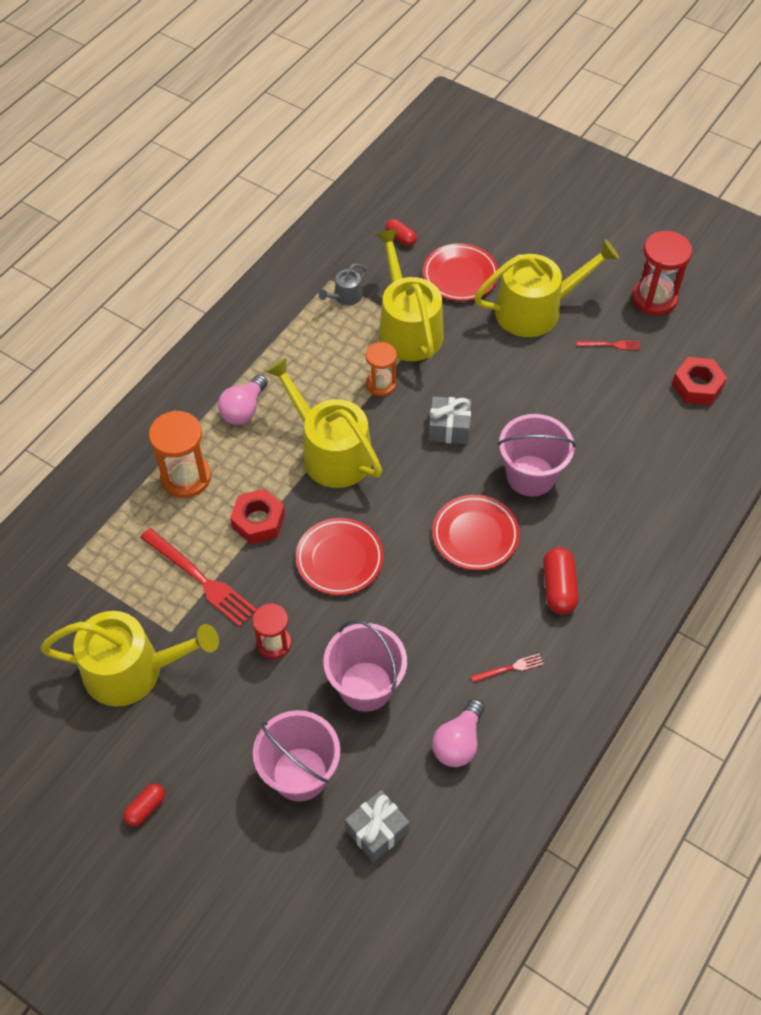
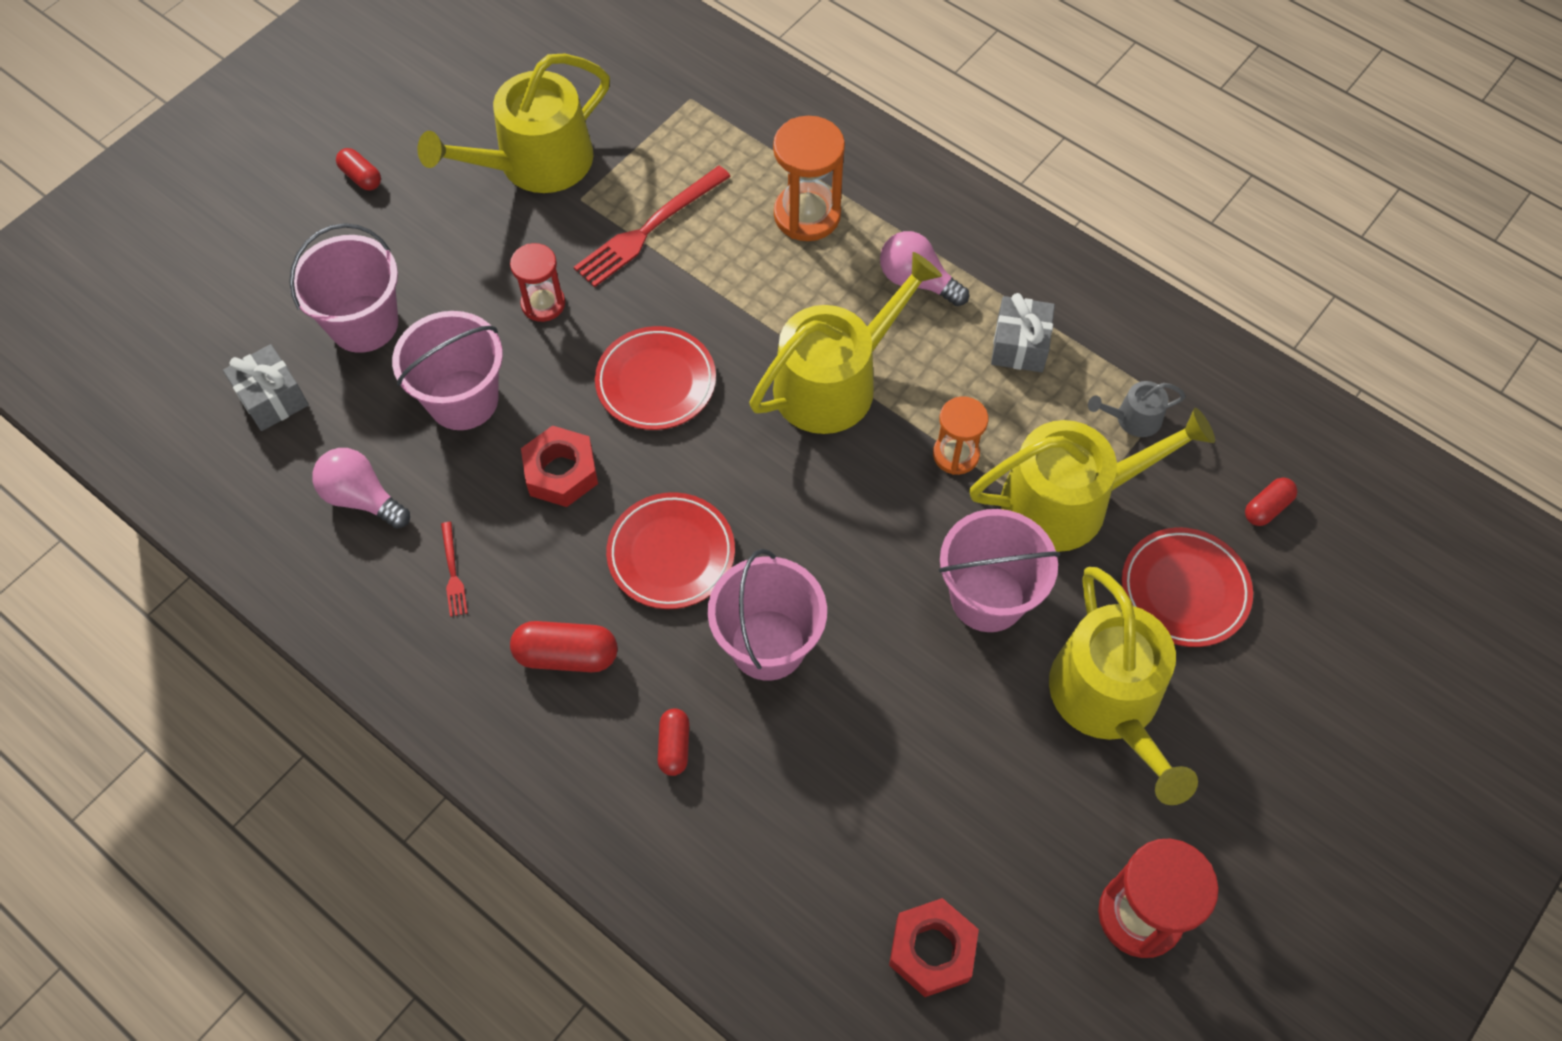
camera: 95 degrees right, 5 degrees up
yellow watering can [40,611,219,706] -> yellow watering can turned 45 degrees clockwise [418,54,610,193]
red nut [230,489,285,544] -> red nut moved to [521,425,598,507]
grey watering can [319,264,367,305] -> grey watering can turned 60 degrees counterclockwise [1088,381,1186,437]
grey gift [429,396,472,444] -> grey gift moved to [991,293,1055,372]
red fork [576,341,640,350] -> none
none -> red capsule [658,708,689,776]
none -> pink bucket [939,509,1060,632]

